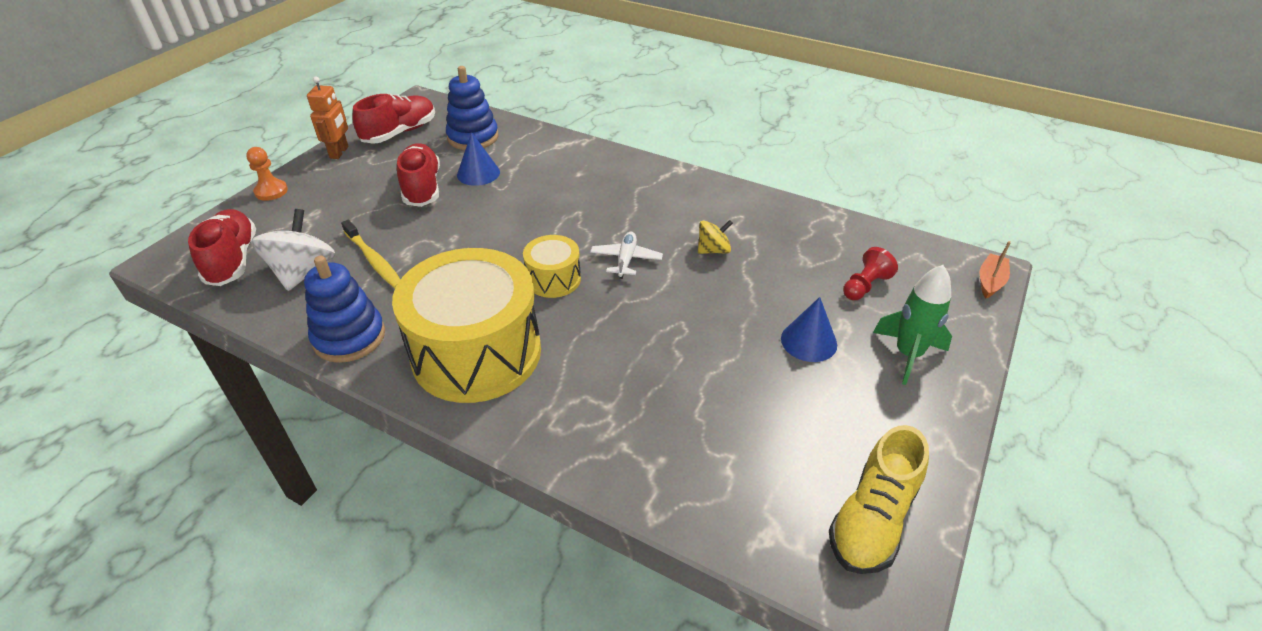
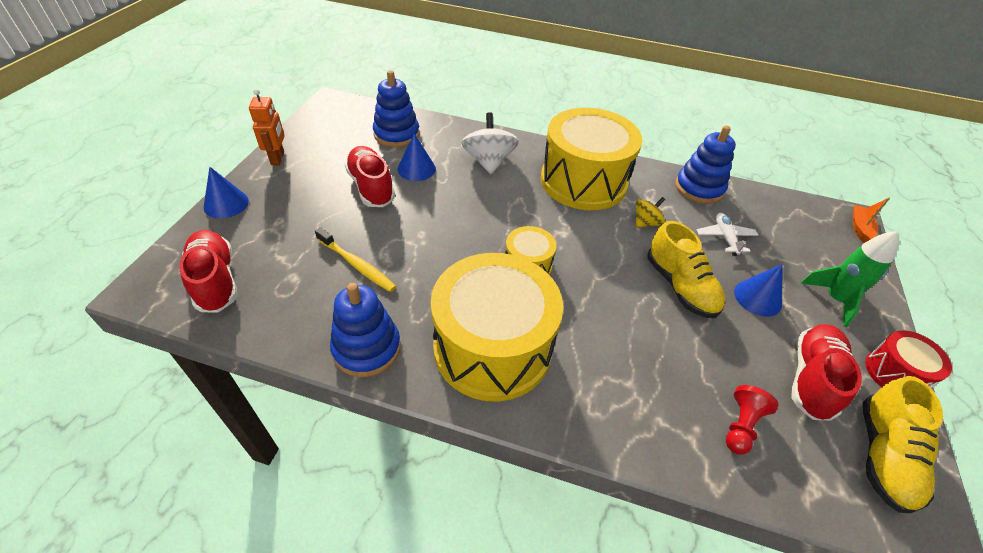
camera: 15 degrees left, 5 degrees up
orange pawn [246,147,288,201] -> blue cone [204,167,249,218]
white spinning top [251,209,336,291] -> white spinning top moved to [461,112,519,174]
red shoe [352,94,435,144] -> red shoe moved to [791,324,862,421]
white plane [590,232,663,279] -> white plane moved to [697,213,758,256]
red pawn [843,247,898,300] -> red pawn moved to [726,385,778,455]
none -> yellow drum [541,108,643,210]
none -> yellow shoe [648,221,725,318]
none -> blue stacking toy [675,126,736,204]
none -> red drum [865,330,952,388]

